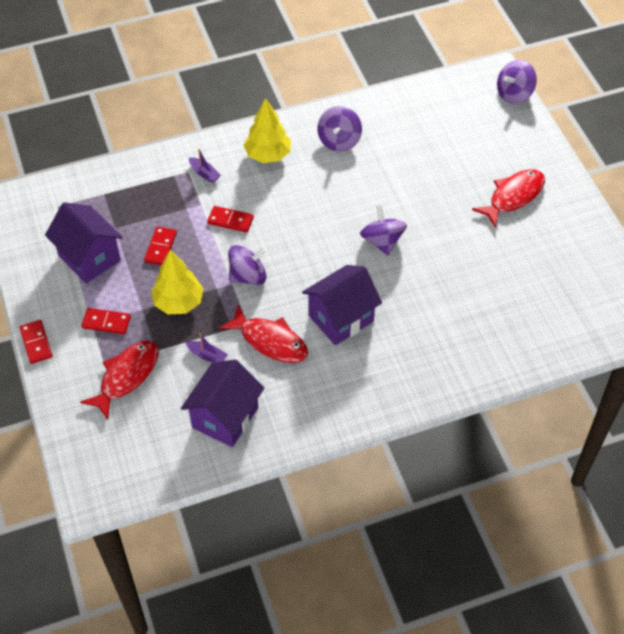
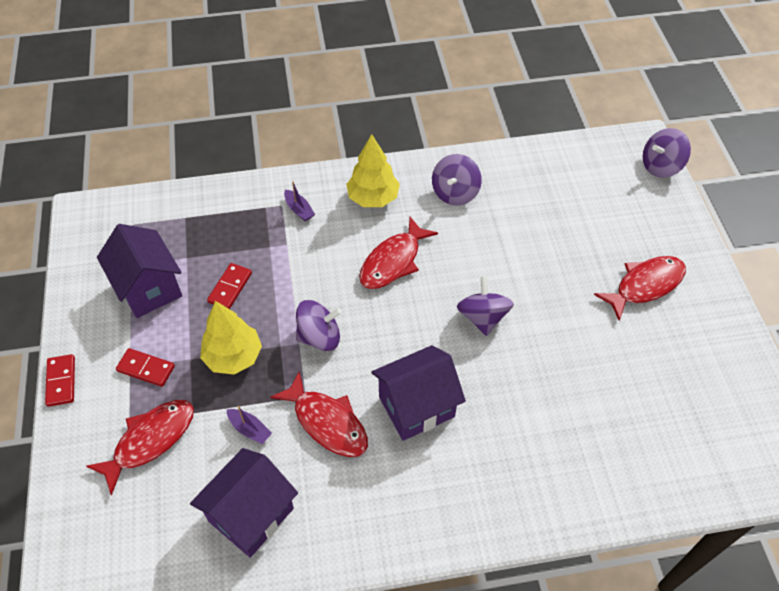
camera: 10 degrees right, 0 degrees up
red domino [207,206,254,233] -> none
none -> red fish [359,217,438,289]

